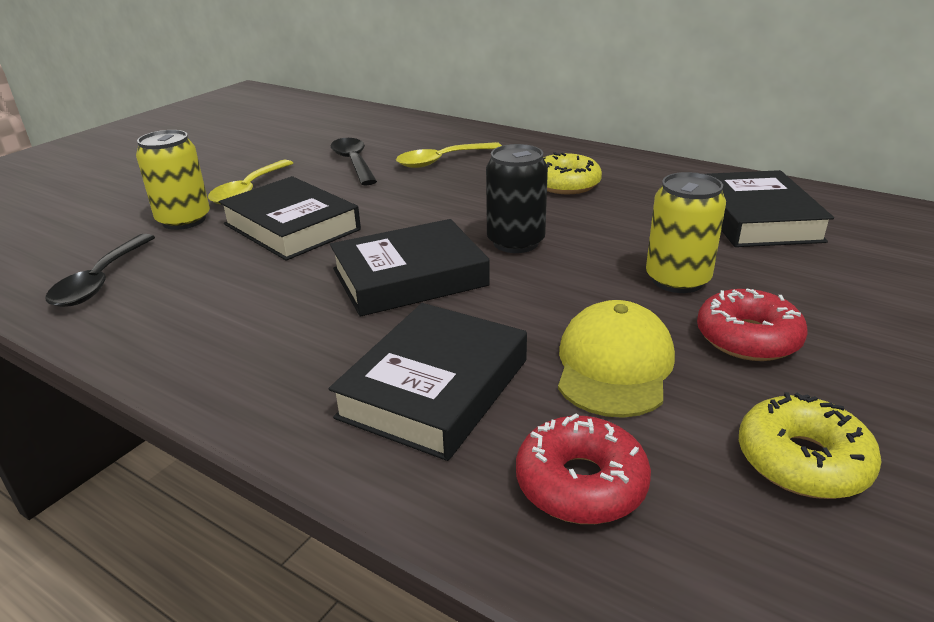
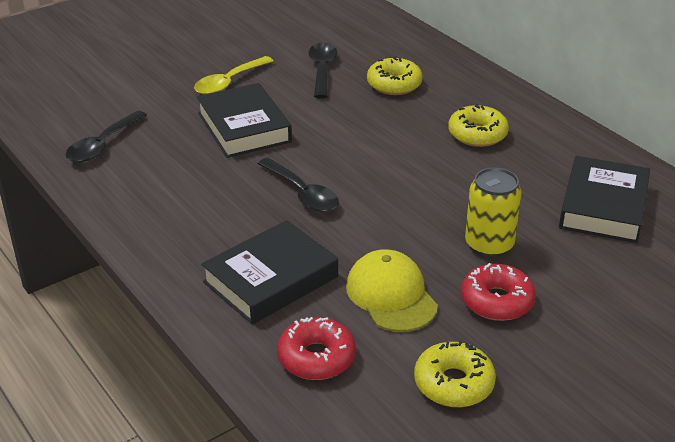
camera: 20 degrees right, 5 degrees up
yellow can [136,130,210,230] -> none
black book [330,219,490,317] -> black spoon [258,158,339,212]
yellow spoon [396,142,502,168] -> yellow donut [367,56,423,95]
black can [486,144,548,253] -> none
yellow cap [558,300,675,418] -> yellow cap turned 60 degrees counterclockwise [346,249,438,332]

